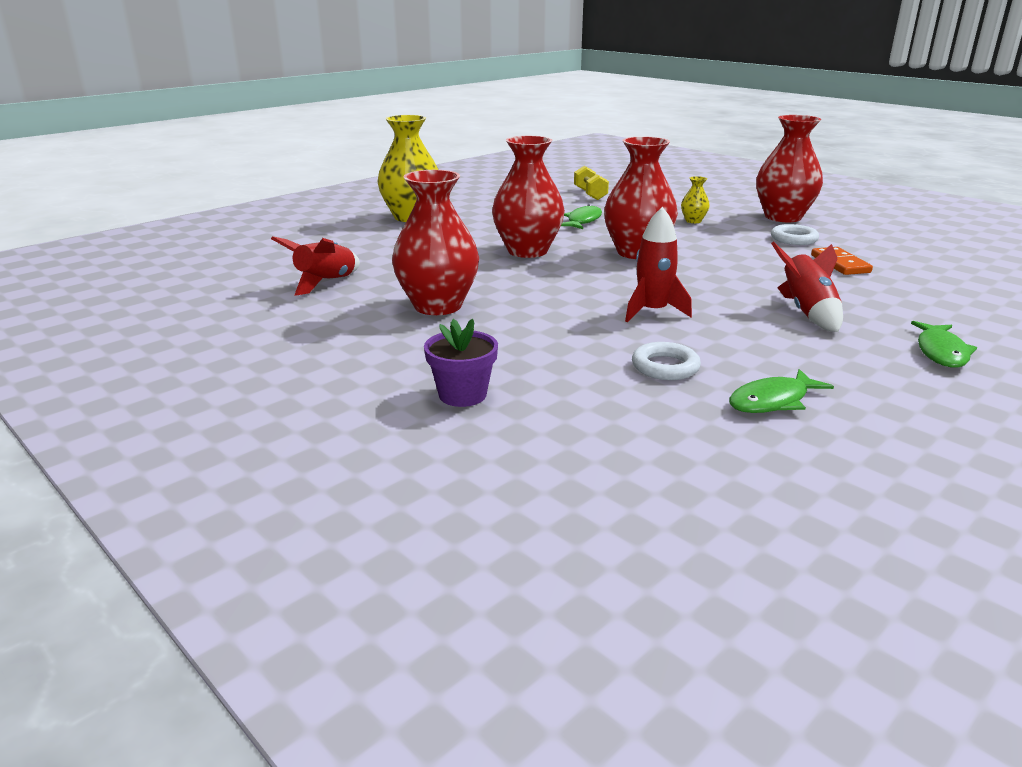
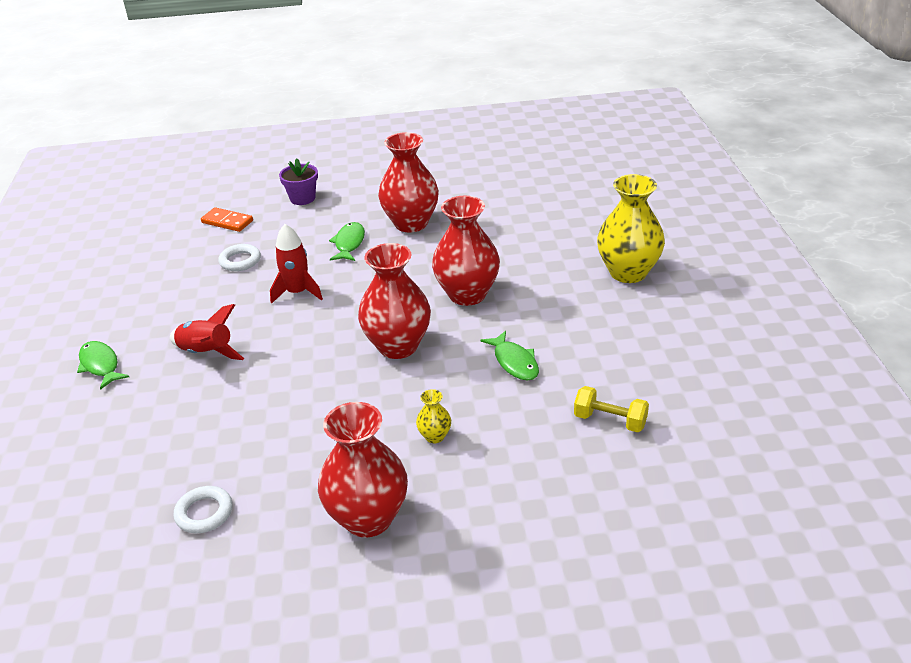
camera: 130 degrees right, 10 degrees up
red rocket [271,236,360,296] -> none
green fish [729,369,834,413] -> green fish moved to [329,222,365,261]
white ring [771,224,819,245] -> white ring moved to [174,486,232,533]
orange domino [811,247,873,275] -> orange domino moved to [201,207,253,232]

